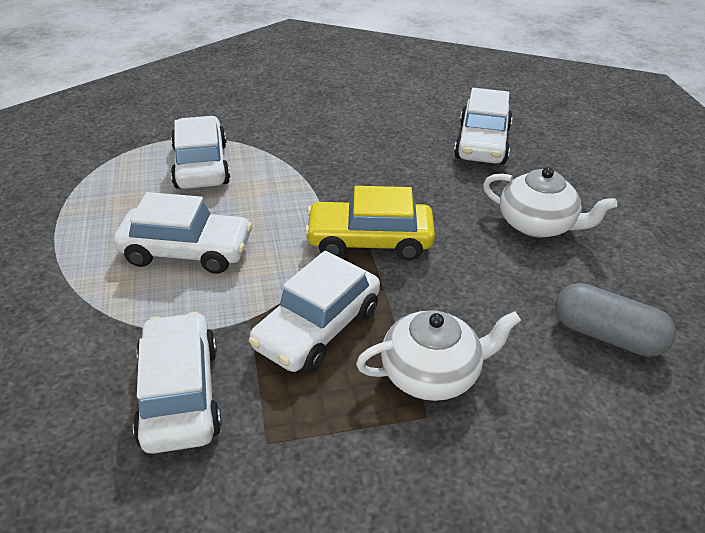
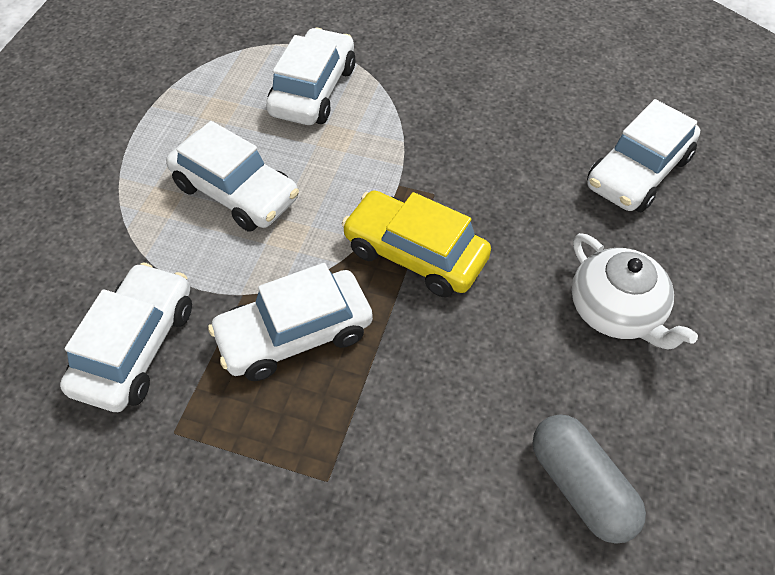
camera: 30 degrees right, 15 degrees up
white teapot [356,310,521,401] -> none

